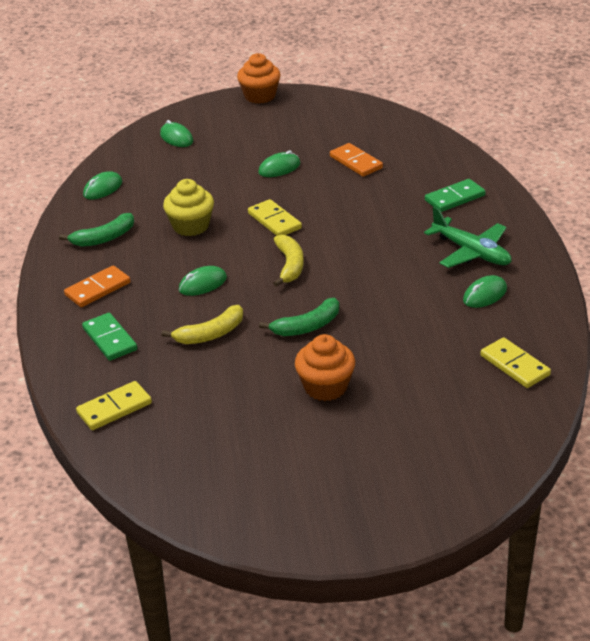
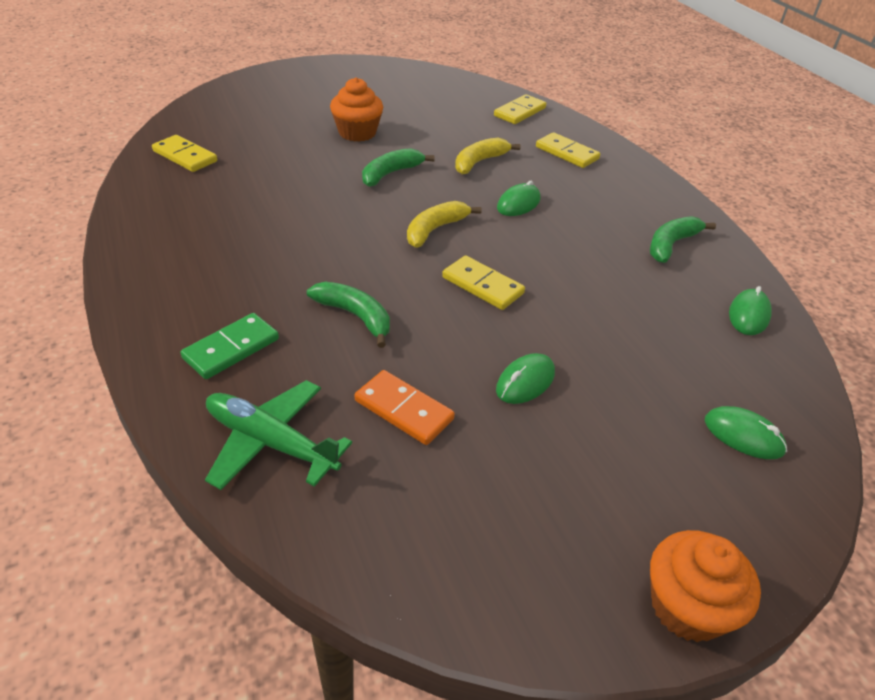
camera: 160 degrees right, 5 degrees up
orange domino [64,265,130,307] -> none
green domino [82,313,137,361] -> yellow domino [536,132,600,168]
yellow cupcake [163,179,214,236] -> none
yellow banana [273,235,304,287] -> yellow banana turned 60 degrees clockwise [407,201,482,248]
green plane [424,207,511,268] -> green plane moved to [205,380,352,490]
green mouse [463,275,507,308] -> none
none -> green banana [307,282,390,348]

